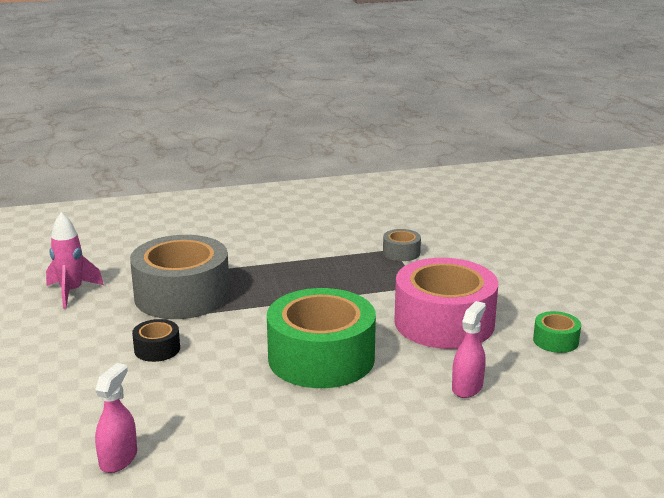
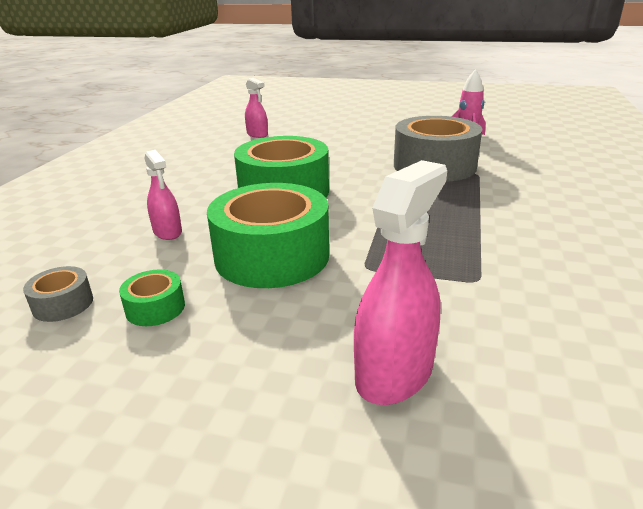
camera: 120 degrees right, 5 degrees up
black tape [132,319,180,362] -> none
grey tape [383,229,421,261] -> grey tape moved to [23,266,93,322]
pink tape [394,258,498,349] -> green tape [207,183,329,288]
none -> pink spray bottle [354,160,447,405]

